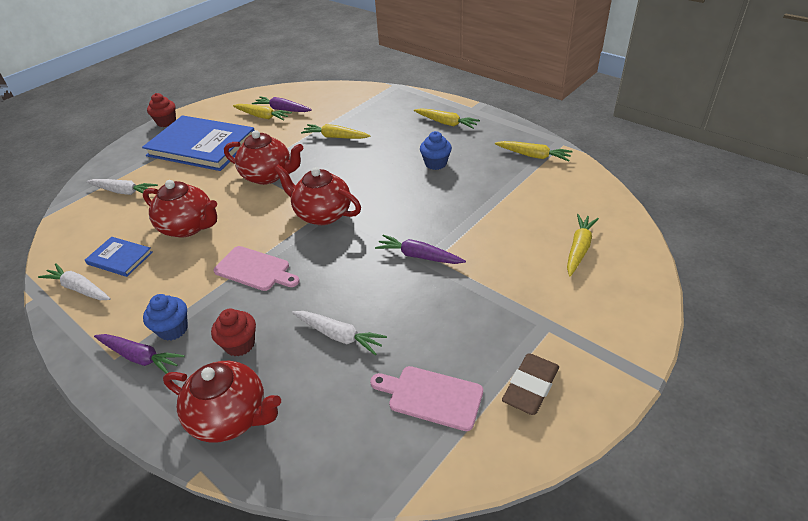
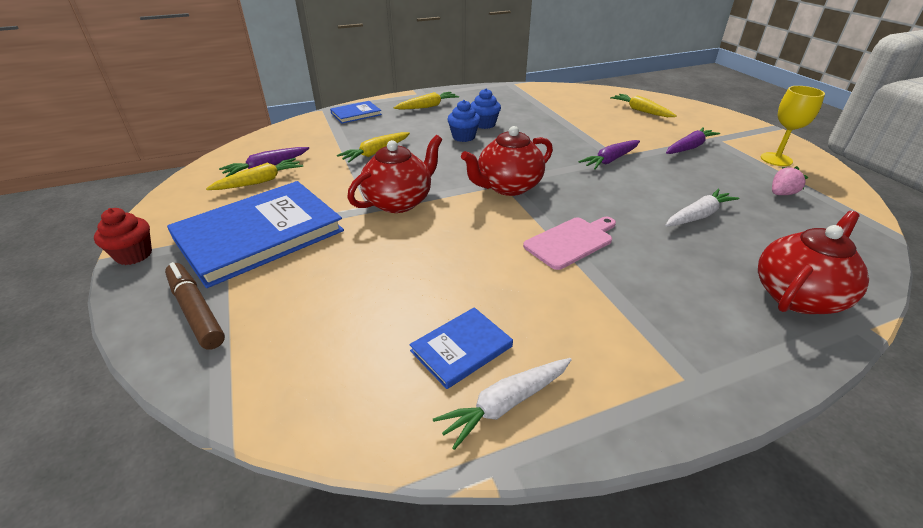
camera: 65 degrees left, 5 degrees down
white carrot [87,179,158,195] -> none
purple carrot [94,334,185,374] -> purple carrot moved to [666,127,720,154]
red teapot [143,180,217,237] -> none
blue cupcake [143,294,188,341] -> blue cupcake moved to [447,100,480,142]
red cupcake [211,309,256,357] -> none
pink cutting board [370,366,483,431] -> pink strawberry [772,166,808,195]
yellow carrot [495,141,573,161] -> none
brown eraser [502,353,559,415] -> yellow goblet [761,86,825,166]
none -> brown marker [165,262,225,350]
none -> blue book [330,101,382,124]

